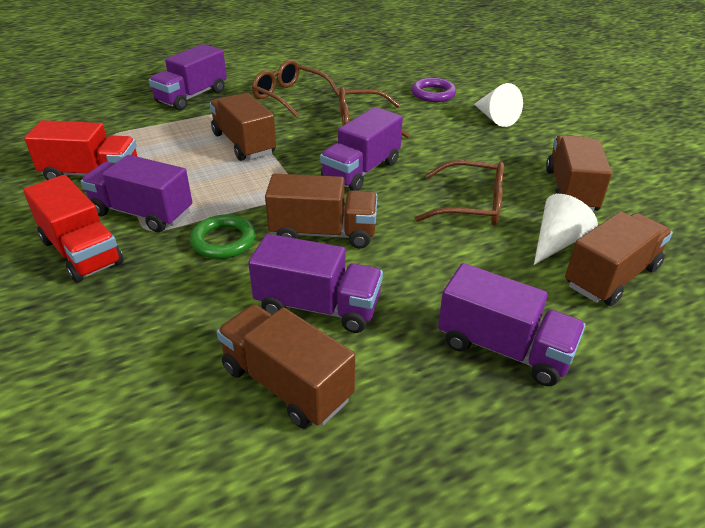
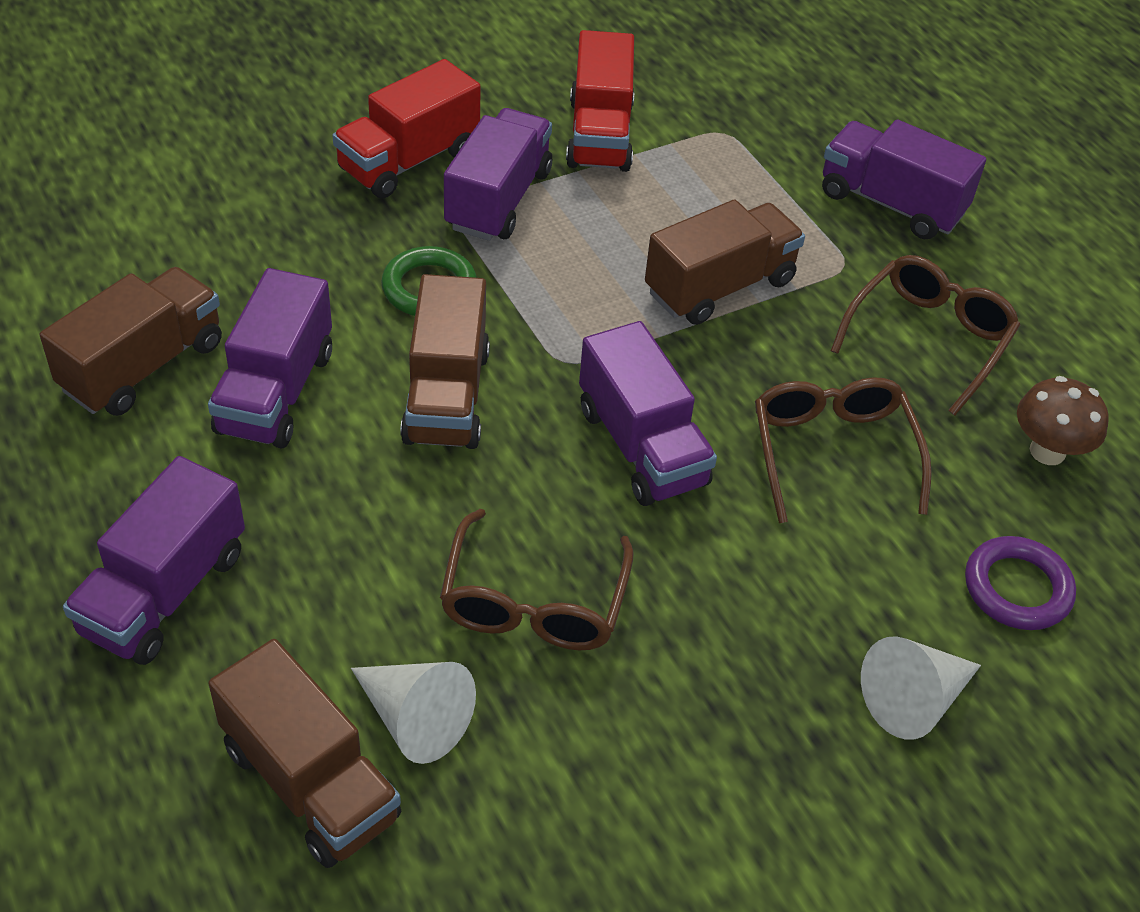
camera: 85 degrees right, 10 degrees up
purple truck [320,107,403,191] -> purple truck turned 150 degrees counterclockwise [579,321,717,506]
brown truck [546,135,612,212] -> none
none -> brown mushroom [1017,376,1109,465]

